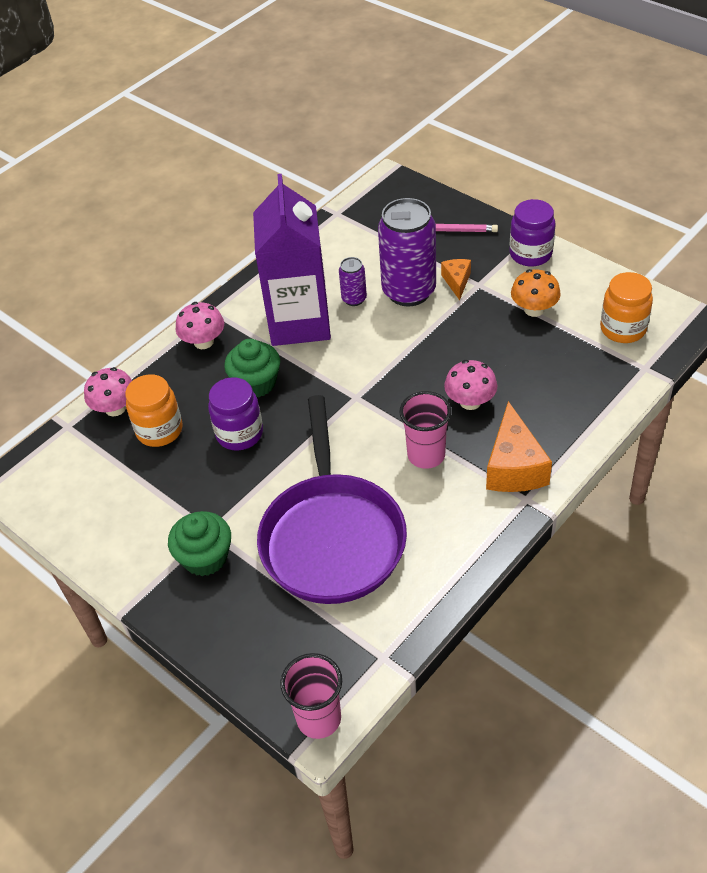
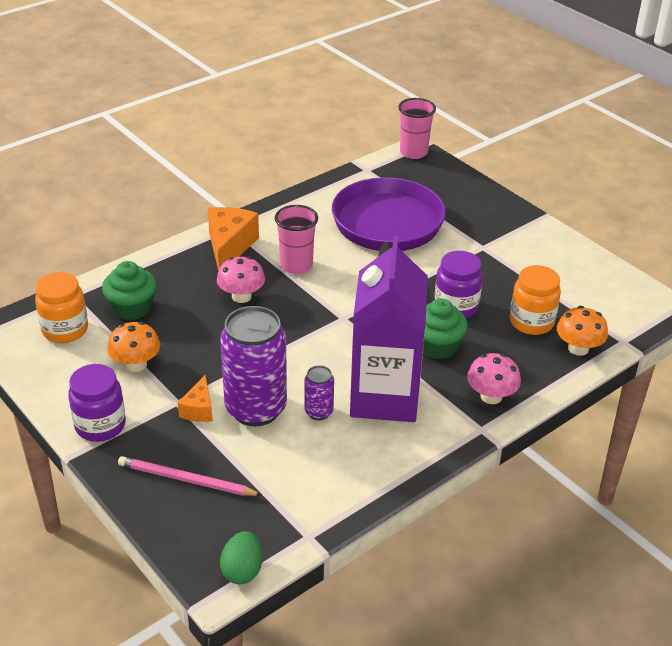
camera: 175 degrees left, 10 degrees down
pink mushroom [84,367,132,417] -> orange mushroom [557,306,608,356]
green cupcake [168,511,231,576] -> green cupcake moved to [102,261,157,320]
none -> green egg [220,531,263,584]

